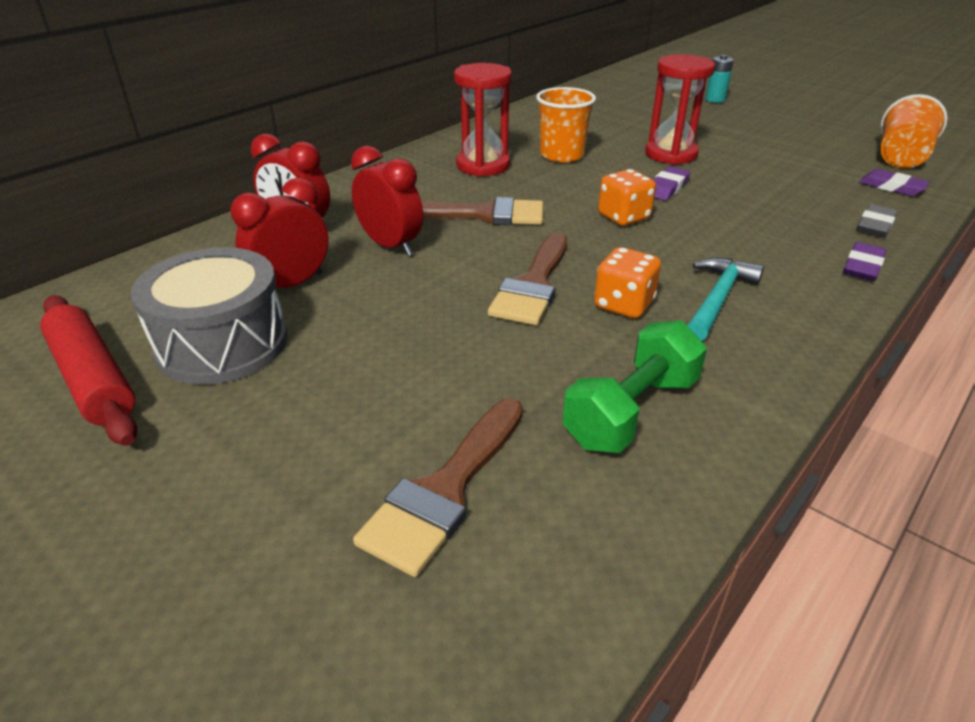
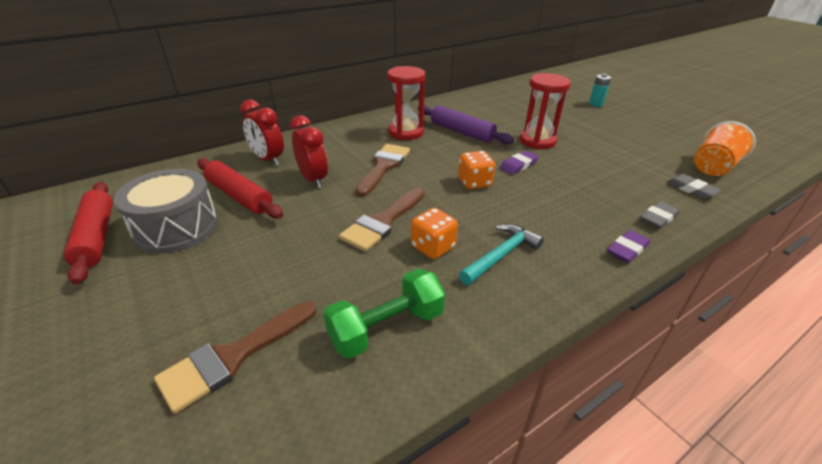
camera: 15 degrees right, 0 degrees up
red clock [230,178,329,288] -> red rolling pin [197,158,283,219]
brown brush [421,197,543,225] -> brown brush turned 90 degrees counterclockwise [355,144,410,197]
orange cup [536,87,596,163] -> purple rolling pin [418,105,514,144]
purple eraser [859,169,930,196] -> grey eraser [667,174,721,199]

